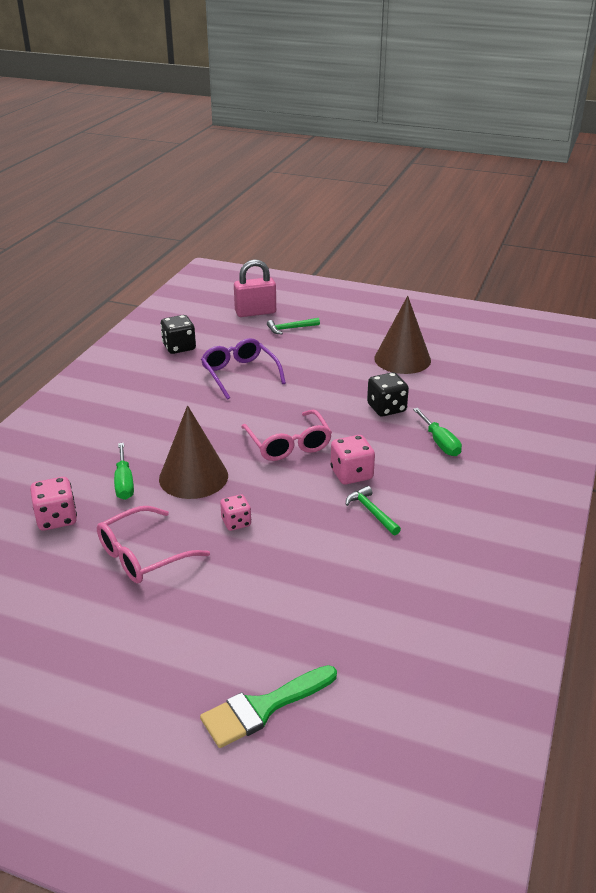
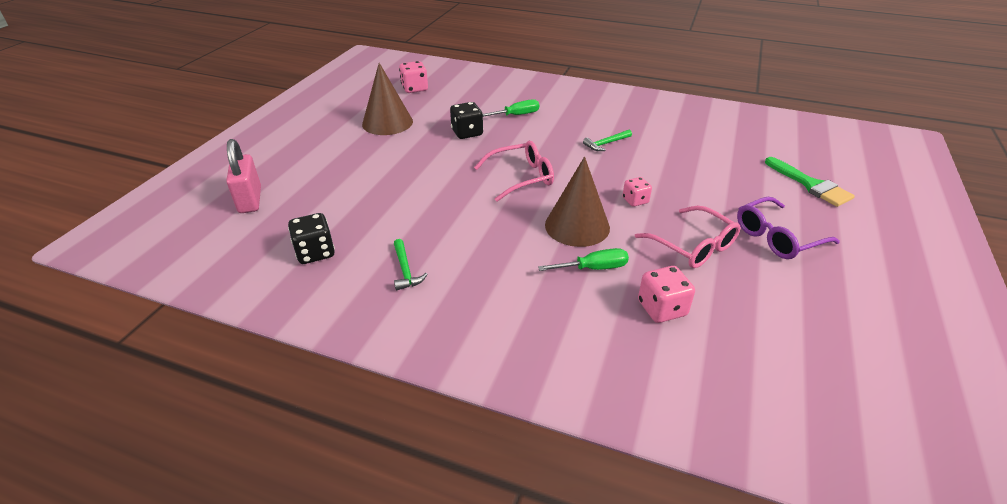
camera: 90 degrees left, 5 degrees up
purple glasses [201,338,286,400] -> purple glasses moved to [737,197,840,259]
green hammer [267,318,320,334] -> green hammer moved to [394,239,428,291]
pink dice [331,435,375,484] -> pink dice moved to [399,61,428,93]

